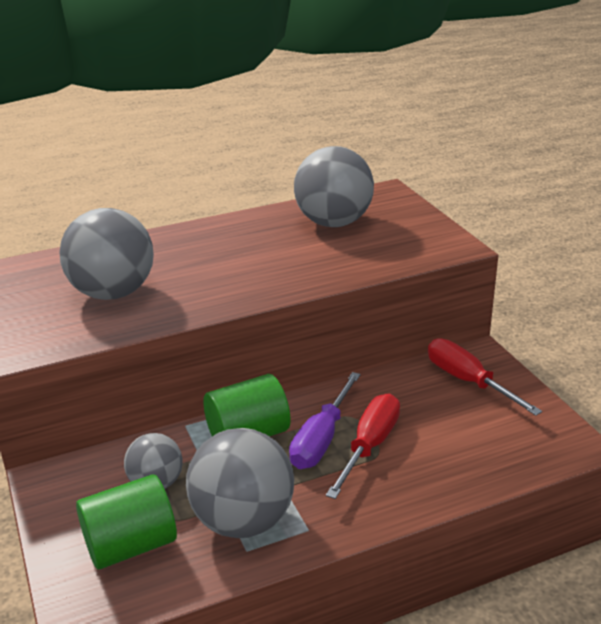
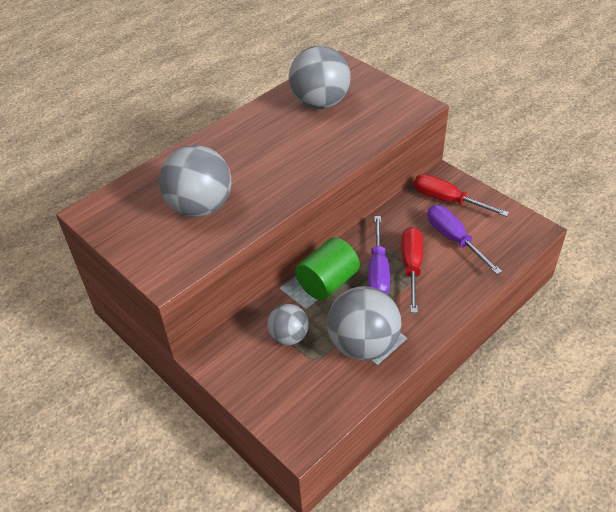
camera: 20 degrees left, 15 degrees up
green cylinder [76,475,177,569] -> none
none -> purple screwdriver [427,205,502,275]

